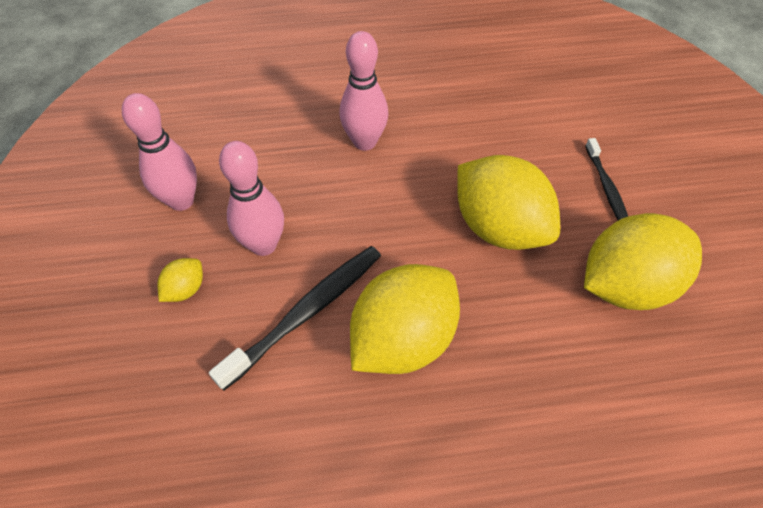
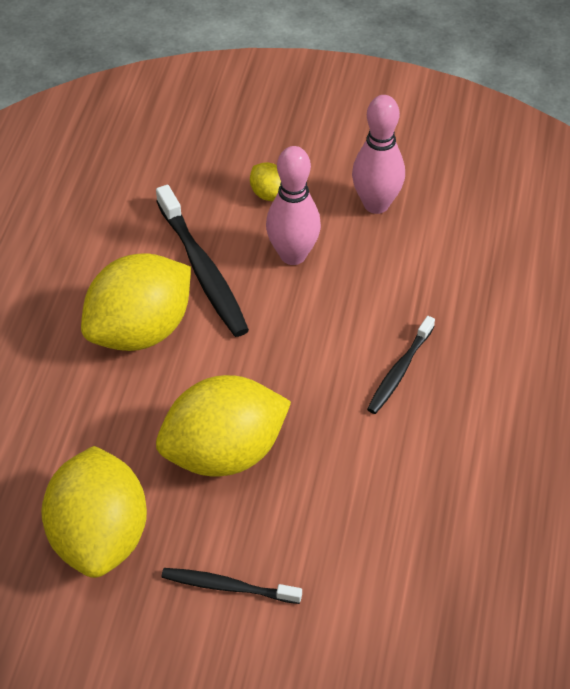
camera: 110 degrees right, 5 degrees down
pink bowling pin [339,31,388,151] -> black toothbrush [367,316,435,414]
yellow lemon [350,264,460,374] -> yellow lemon turned 75 degrees clockwise [81,253,191,351]

